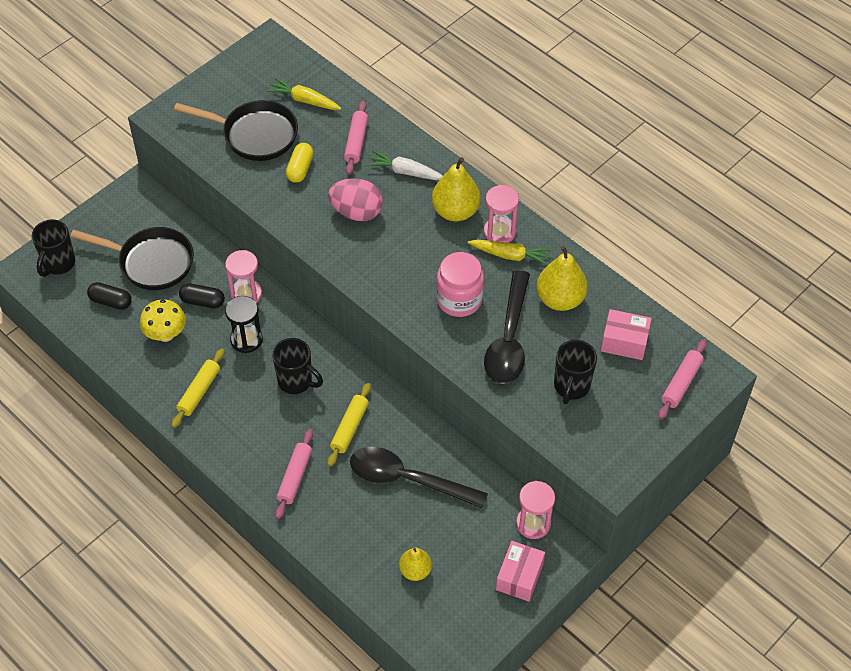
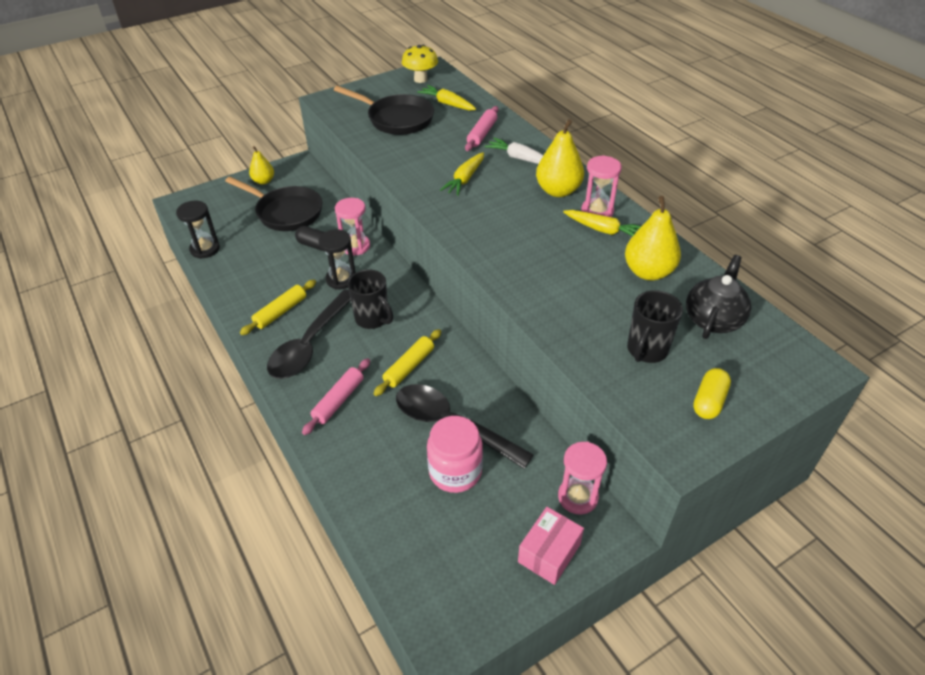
camera: 15 degrees right, 10 degrees down
black mug [32,220,75,277] -> none
black capsule [87,282,132,310] -> none
yellow mushroom [140,299,186,342] -> yellow mushroom moved to [402,45,438,83]
yellow capsule [286,143,314,183] -> yellow capsule moved to [693,368,731,419]
pink egg [328,178,383,221] -> yellow carrot [440,152,484,196]
yellow pear [399,547,432,581] -> yellow pear moved to [249,146,274,185]
pink jar [436,252,484,317] -> pink jar moved to [427,416,483,493]
black spoon [484,270,530,384] -> black spoon moved to [267,289,351,379]
pink box [601,309,652,360] -> black teapot [686,255,751,339]
pink rolling pin [658,340,707,419] -> none
none -> black hourglass [176,201,220,259]

